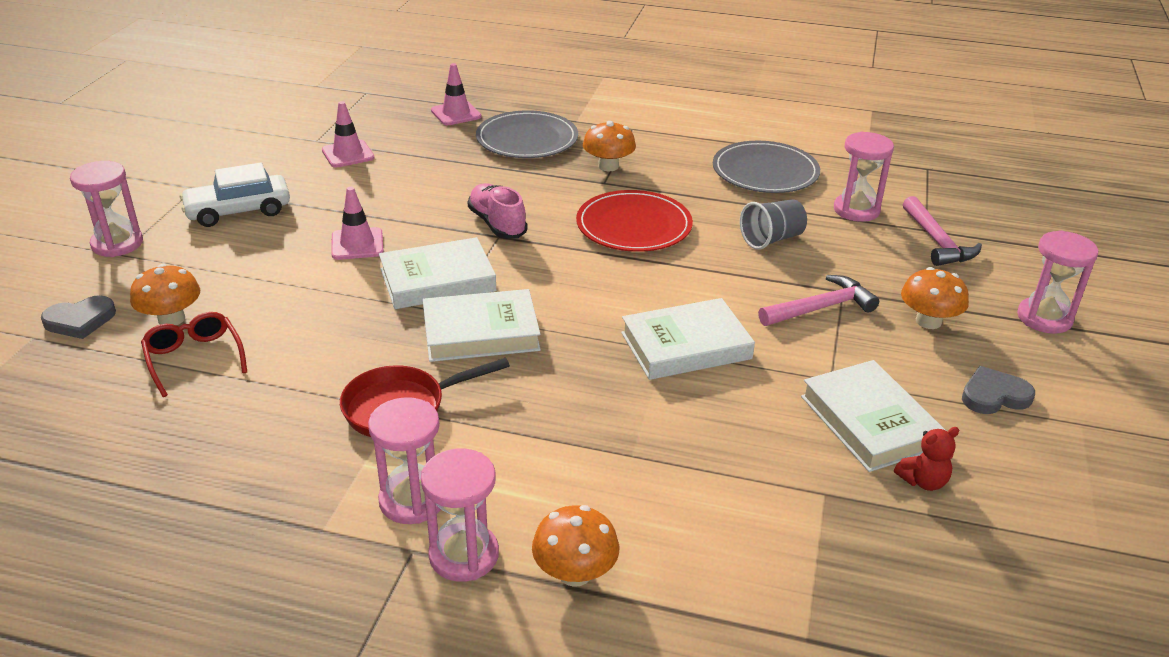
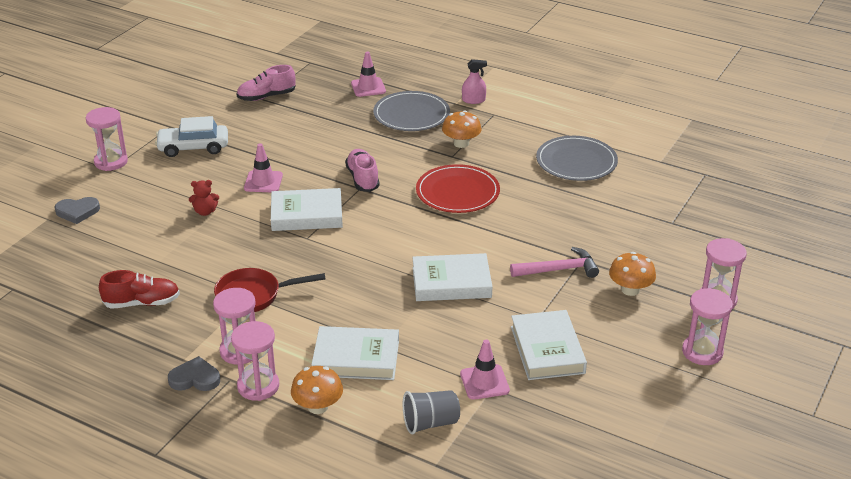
camera: 15 degrees right, 0 degrees up
orange mushroom [130,264,200,325] -> none
red glasses [141,312,247,397] -> none
pink traffic cone [322,101,375,168] -> pink traffic cone moved to [460,340,510,400]
white book [423,289,541,362] -> white book moved to [311,326,399,380]
grey cup [740,199,807,250] -> grey cup moved to [403,390,460,434]
pink hourglass [834,132,894,222] -> pink hourglass moved to [682,288,733,365]
red teddy bear [894,427,959,491] -> red teddy bear moved to [189,180,219,216]
pink hammer [903,196,982,266] -> none
grey heart [962,366,1035,414] -> grey heart moved to [168,356,220,391]
none -> red shoe [99,270,180,309]
none -> pink shoe [237,65,296,101]
none -> pink spray bottle [462,59,487,104]

